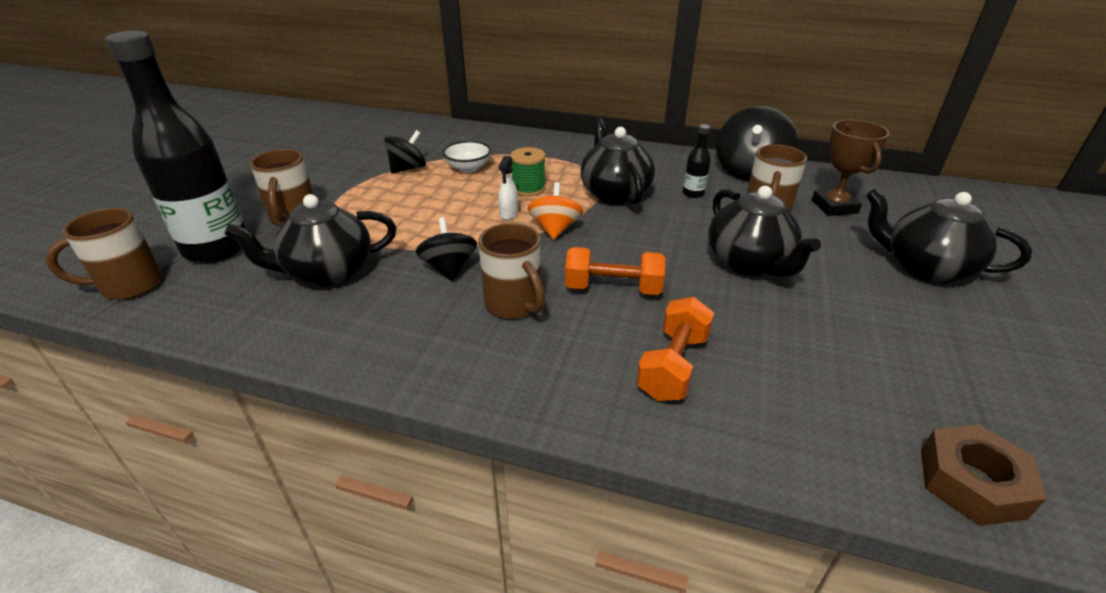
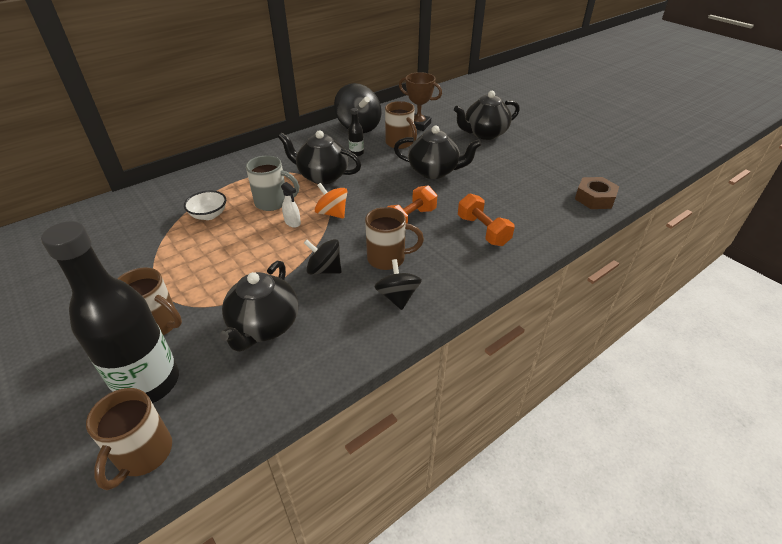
camera: 55 degrees left, 5 degrees up
black spinning top [384,130,426,174] -> black spinning top moved to [374,259,422,310]
green spool [510,147,546,196] -> grey mug [246,156,299,211]

